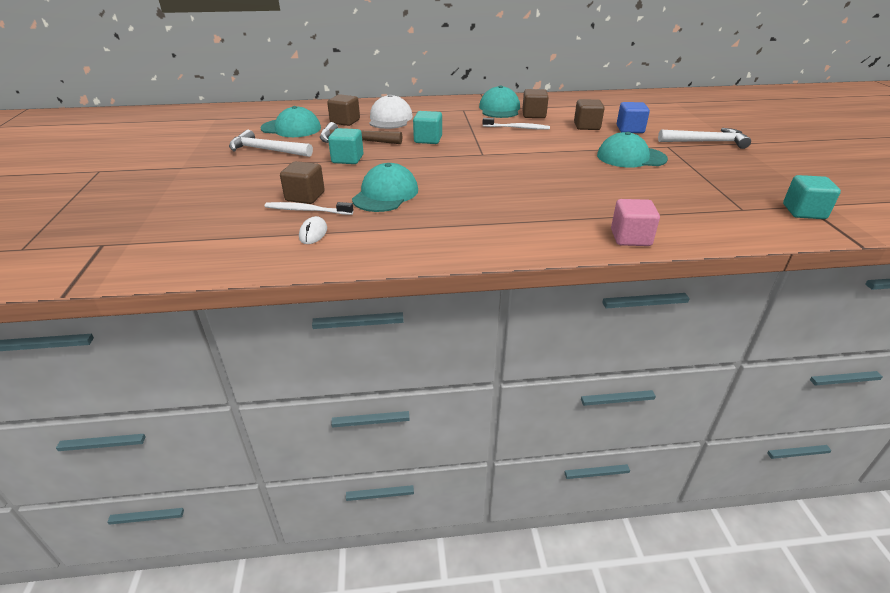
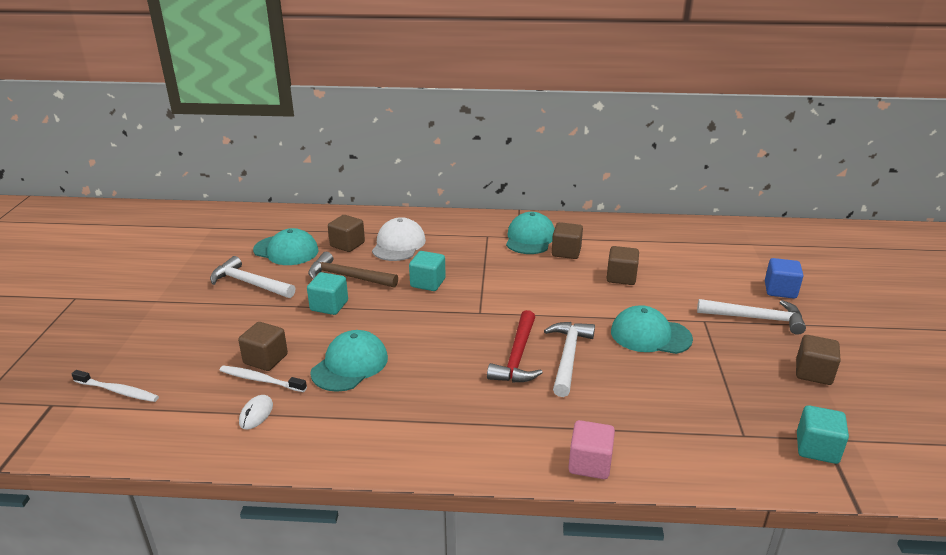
camera: 10 degrees right, 5 degrees down
white toothbrush [483,118,550,130] -> white toothbrush moved to [72,370,159,402]
blue cube [617,102,650,133] -> blue cube moved to [765,258,803,299]
none -> red hammer [487,310,543,382]
none -> white hammer [544,322,595,397]
none -> brown cube [796,335,841,385]

